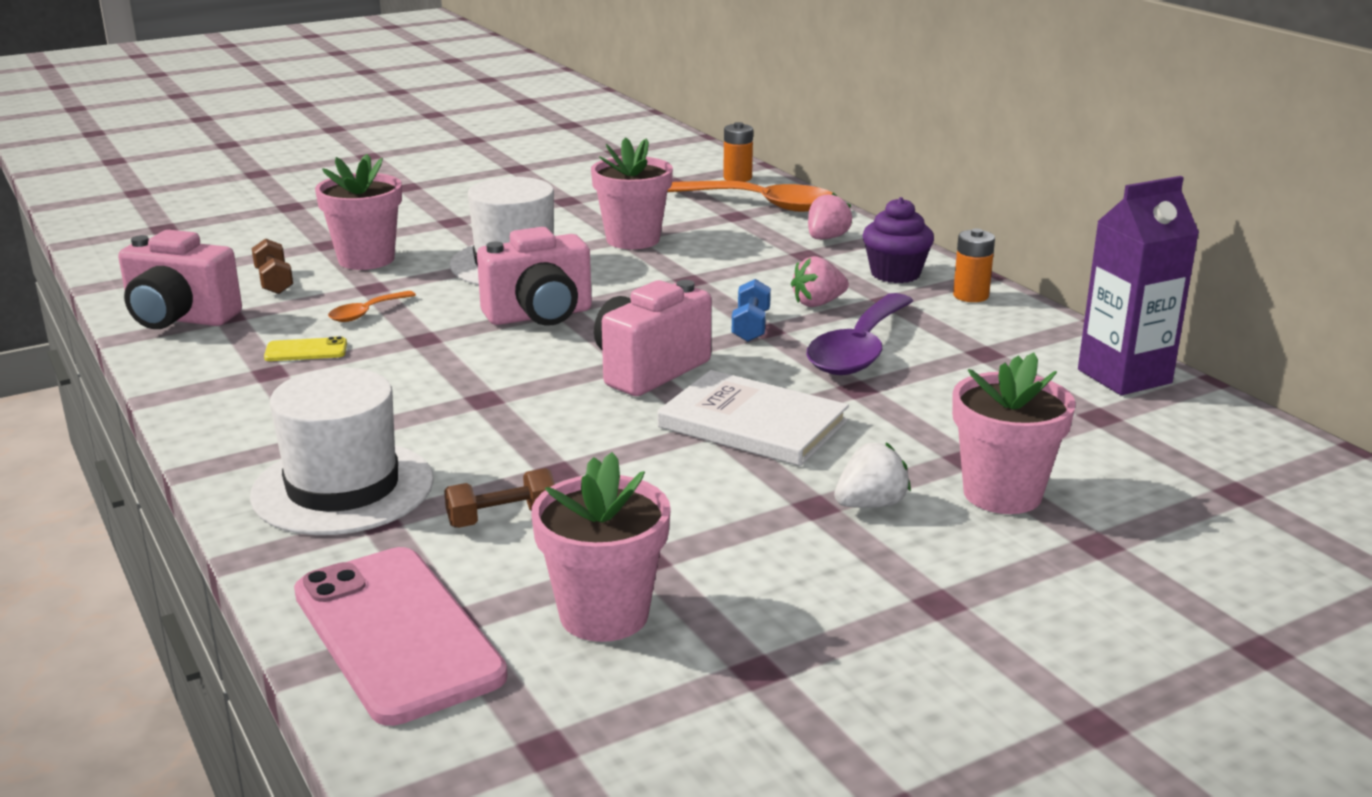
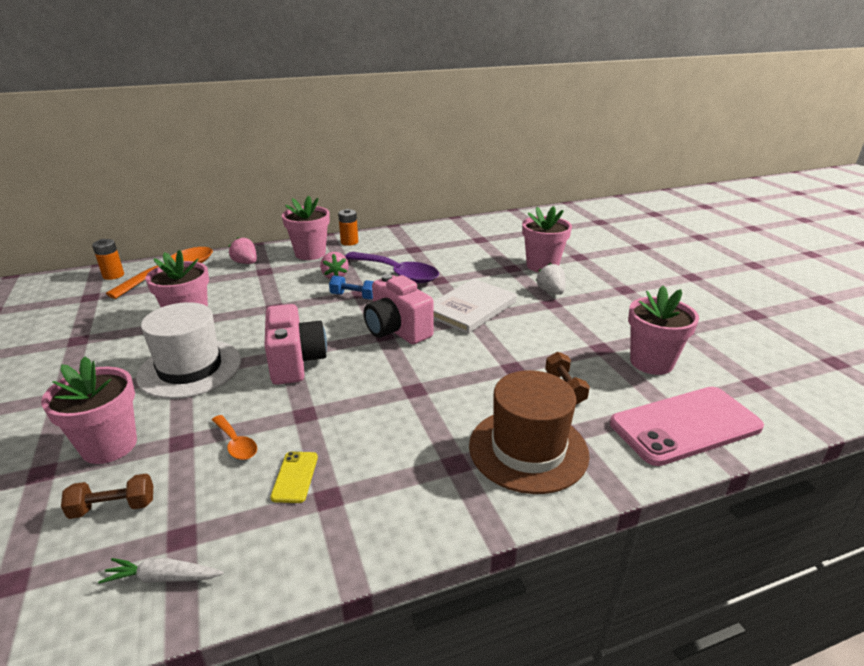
camera: 80 degrees left, 5 degrees up
pink camera [118,230,242,329] -> white carrot [98,558,223,584]
white hat [250,368,434,535] -> brown hat [469,370,589,494]
purple cupcake [863,197,934,283] -> pink flower pot [282,196,330,260]
purple carton [1078,176,1199,395] -> none

